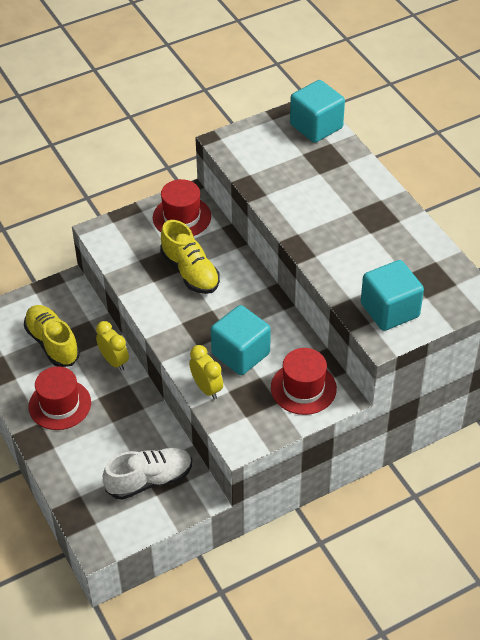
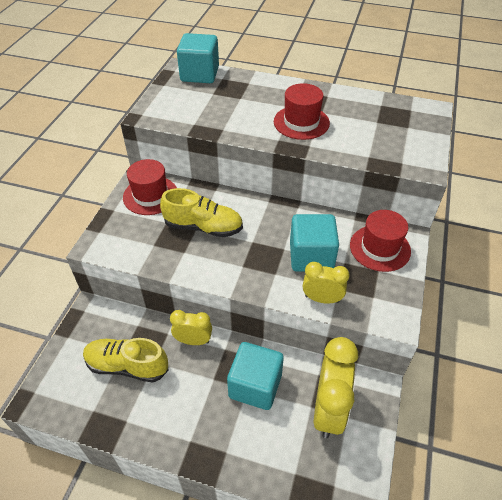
camera: 45 degrees left, 0 degrees up
red hat [29,366,91,430] -> red hat moved to [274,83,330,140]
white shoe [103,448,192,500] -> yellow clock [314,337,358,438]
turquoise cube [361,260,424,331] -> turquoise cube moved to [227,342,284,410]

